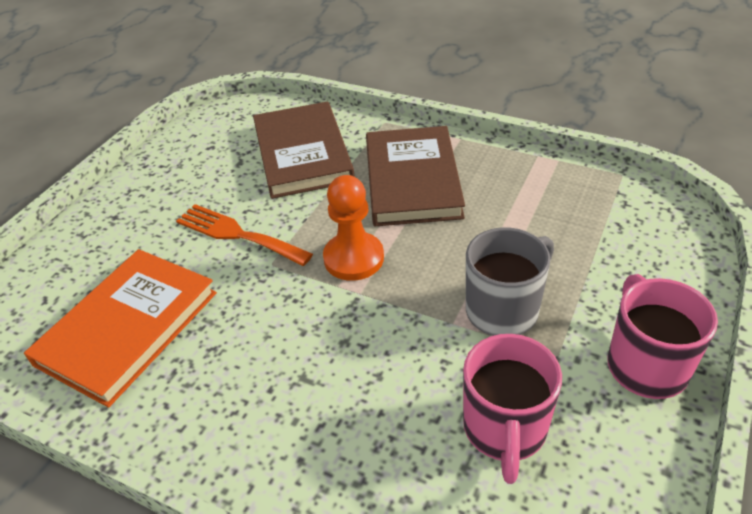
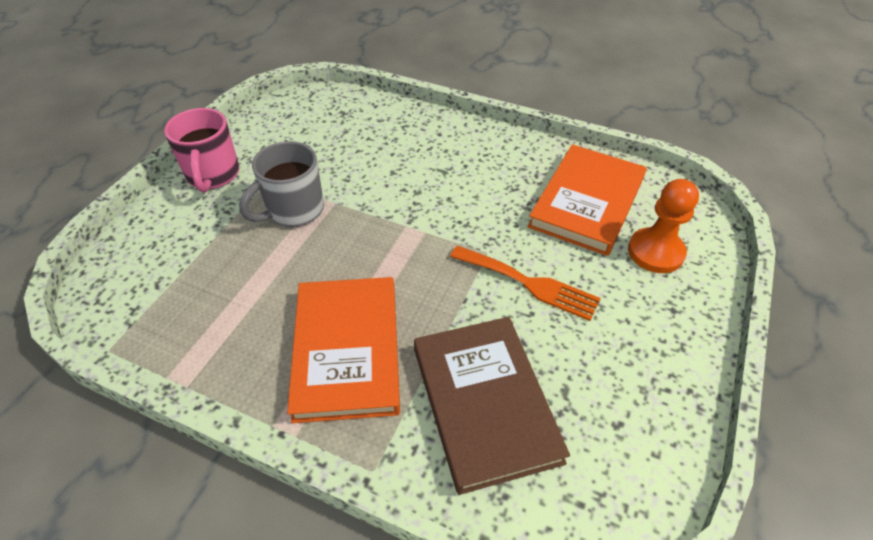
camera: 175 degrees right, 5 degrees up
orange pawn [323,175,384,281] -> orange pawn moved to [628,179,699,273]
brown book [366,126,465,226] -> orange book [287,277,400,423]
pink mug [463,334,562,484] -> none

